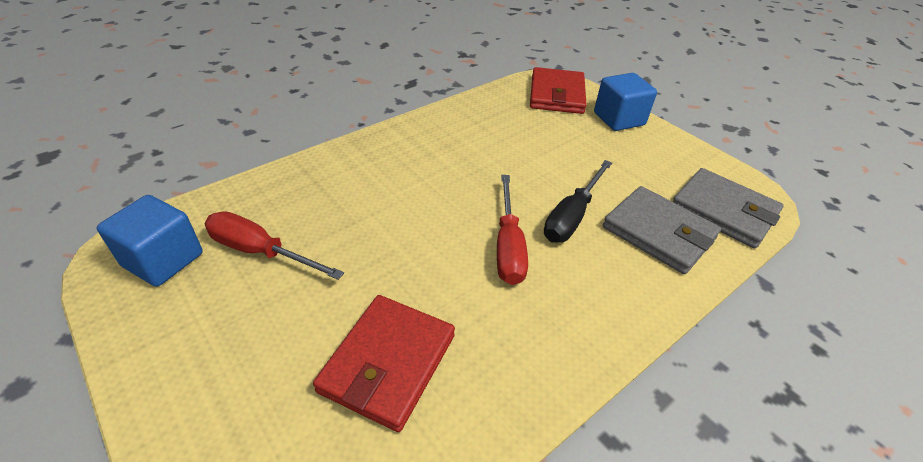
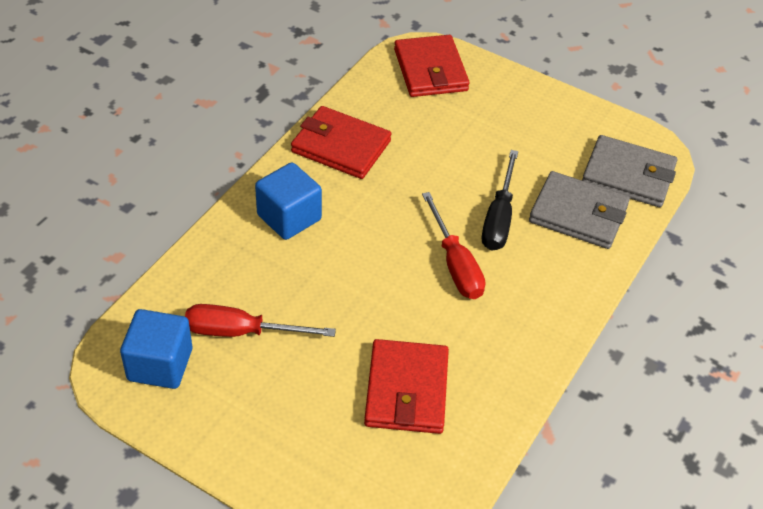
camera: 20 degrees left, 5 degrees up
blue cube [594,73,657,131] -> blue cube moved to [255,162,322,240]
none -> red wallet [291,106,391,179]

